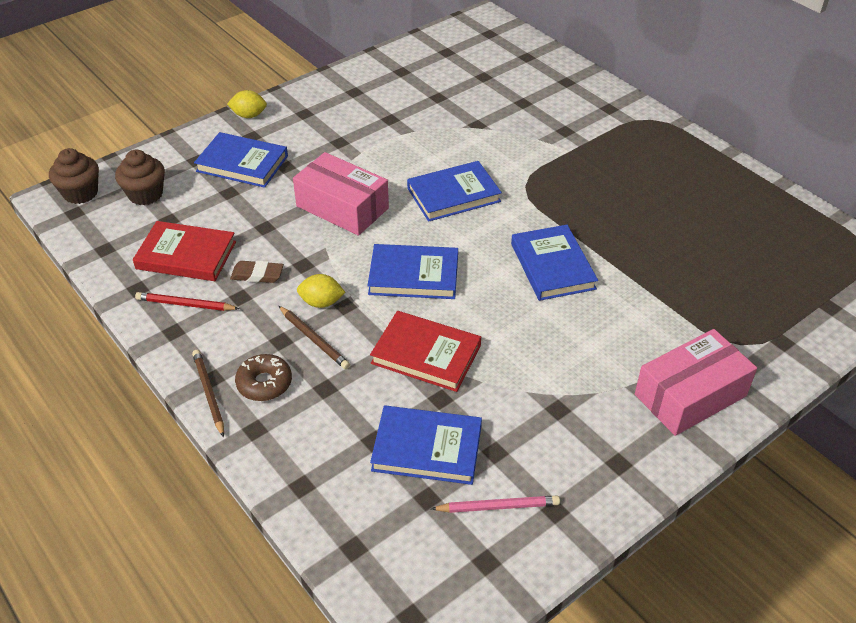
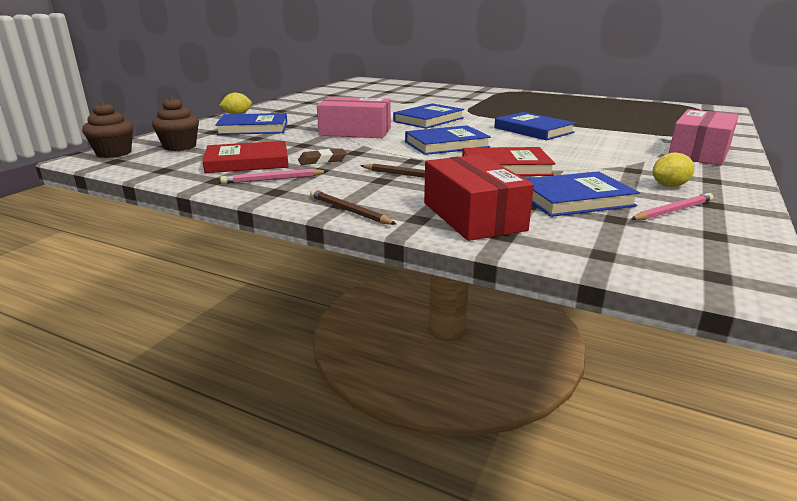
camera: 25 degrees left, 20 degrees down
red pencil [135,292,240,311] -> pink pencil [220,169,328,184]
brown donut [235,354,292,401] -> none
yellow lemon [297,274,345,308] -> yellow lemon moved to [652,152,694,187]
none -> red box [424,154,534,241]

